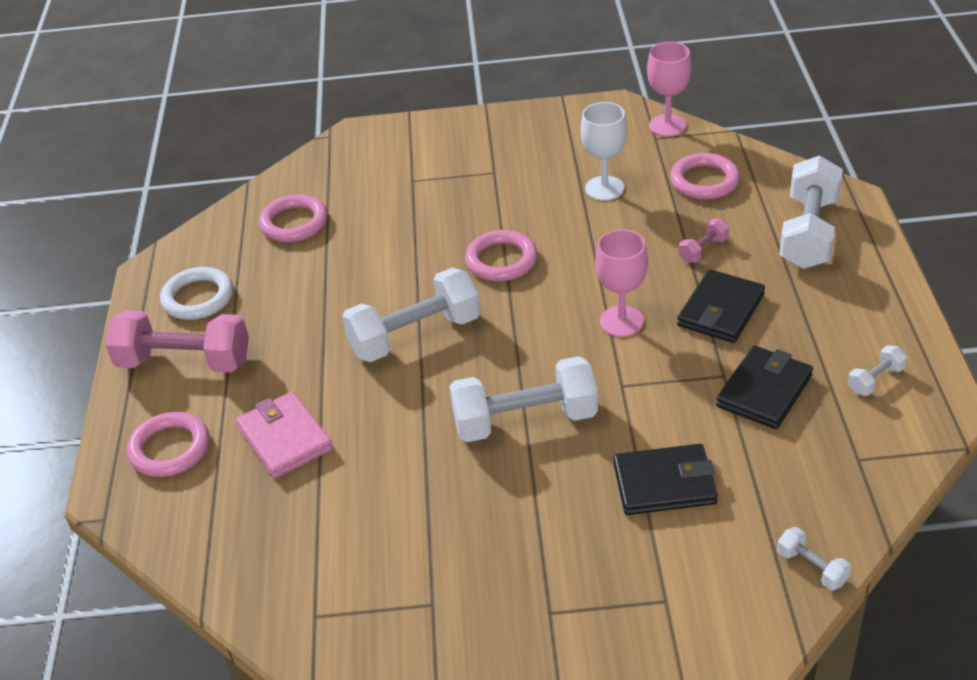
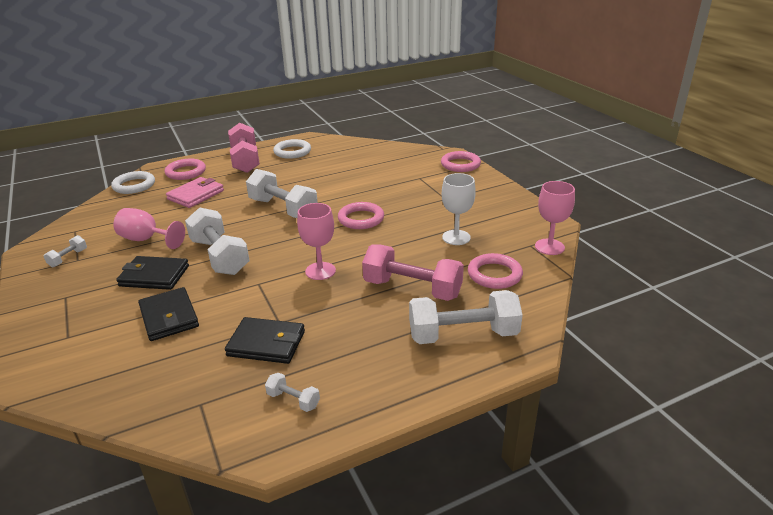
camera: 65 degrees right, 10 degrees down
pink ring [259,194,327,242] -> pink ring moved to [441,151,481,172]
black wallet [677,269,765,343] -> black wallet moved to [116,256,189,290]
pink dumbbell [679,218,729,263] -> pink dumbbell [362,244,464,301], size x2.22
white dumbbell [777,527,851,590] -> white dumbbell moved to [44,235,87,267]
none -> white ring [111,171,155,194]
none -> pink goblet [113,208,185,249]

